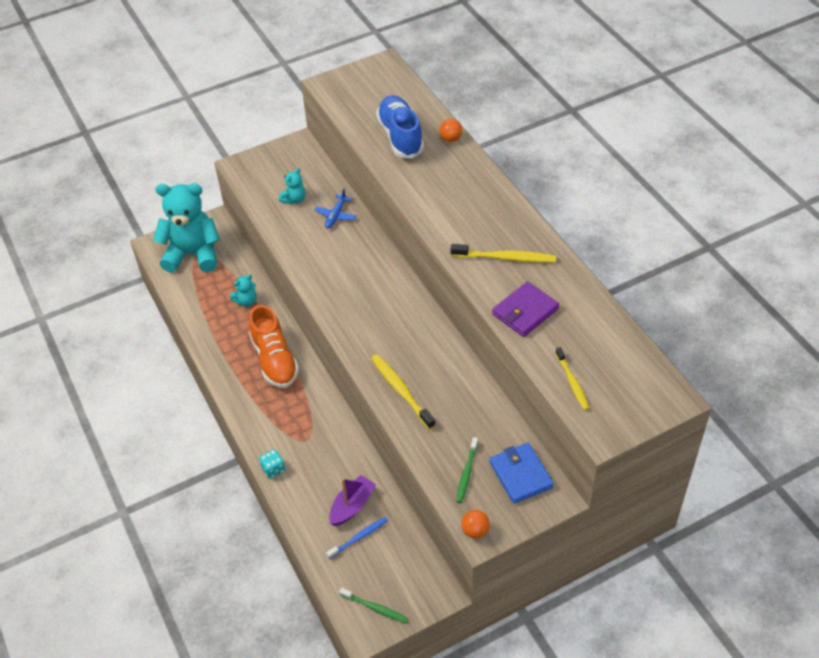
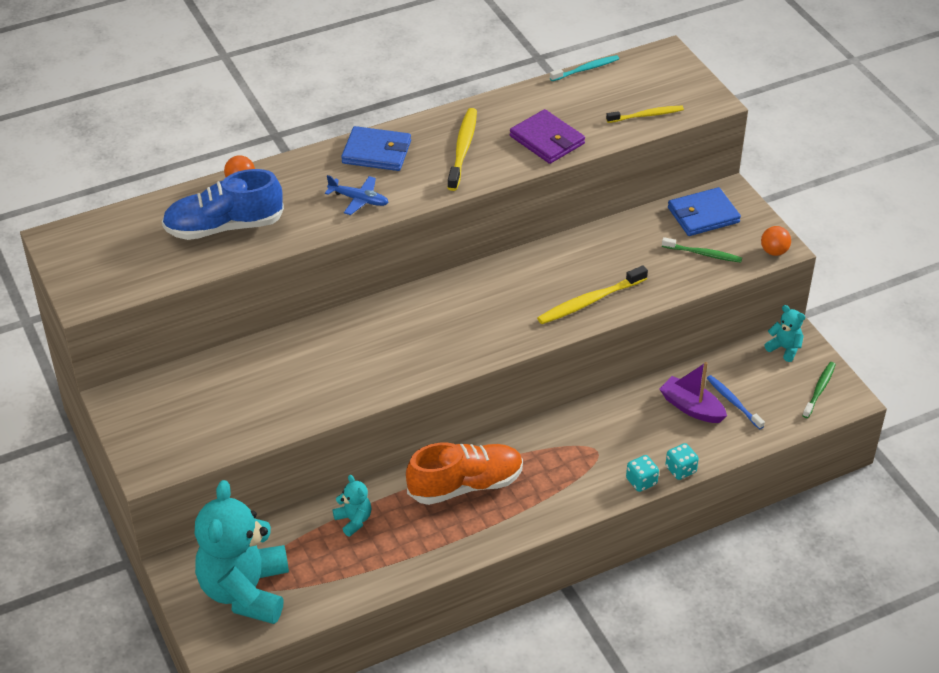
camera: 90 degrees left, 5 degrees down
turquoise teddy bear [279,168,306,204] -> turquoise teddy bear moved to [765,305,805,362]
blue plane [315,189,357,228] -> blue plane moved to [325,175,389,215]
none -> blue wallet [341,126,411,171]
none -> turquoise toothbrush [550,55,619,81]
none -> turquoise dice [665,443,699,480]

